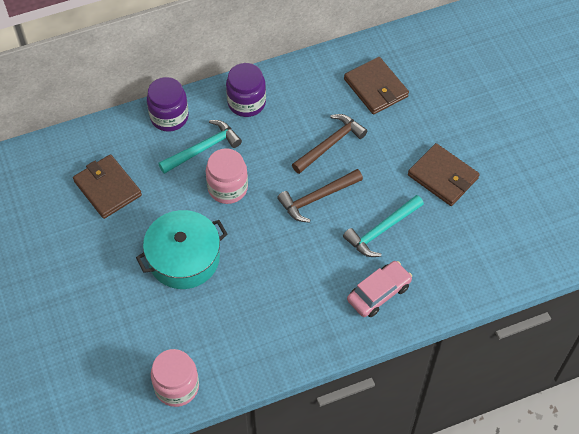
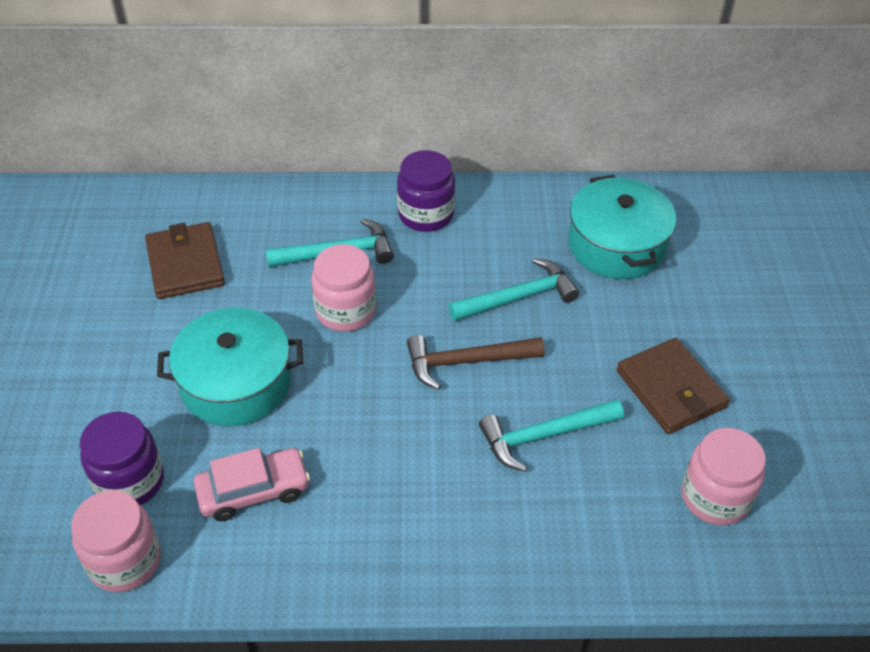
camera: 20 degrees right, 10 degrees down
purple jar [147,77,189,132] -> purple jar moved to [80,412,164,505]
brown hammer [292,114,368,174] -> turquoise hammer [449,258,579,321]
brown wallet [344,57,409,115] -> turquoise pot [568,175,676,279]
pink car [347,261,412,317] -> pink car moved to [194,448,310,521]
none -> pink jar [681,428,766,525]

